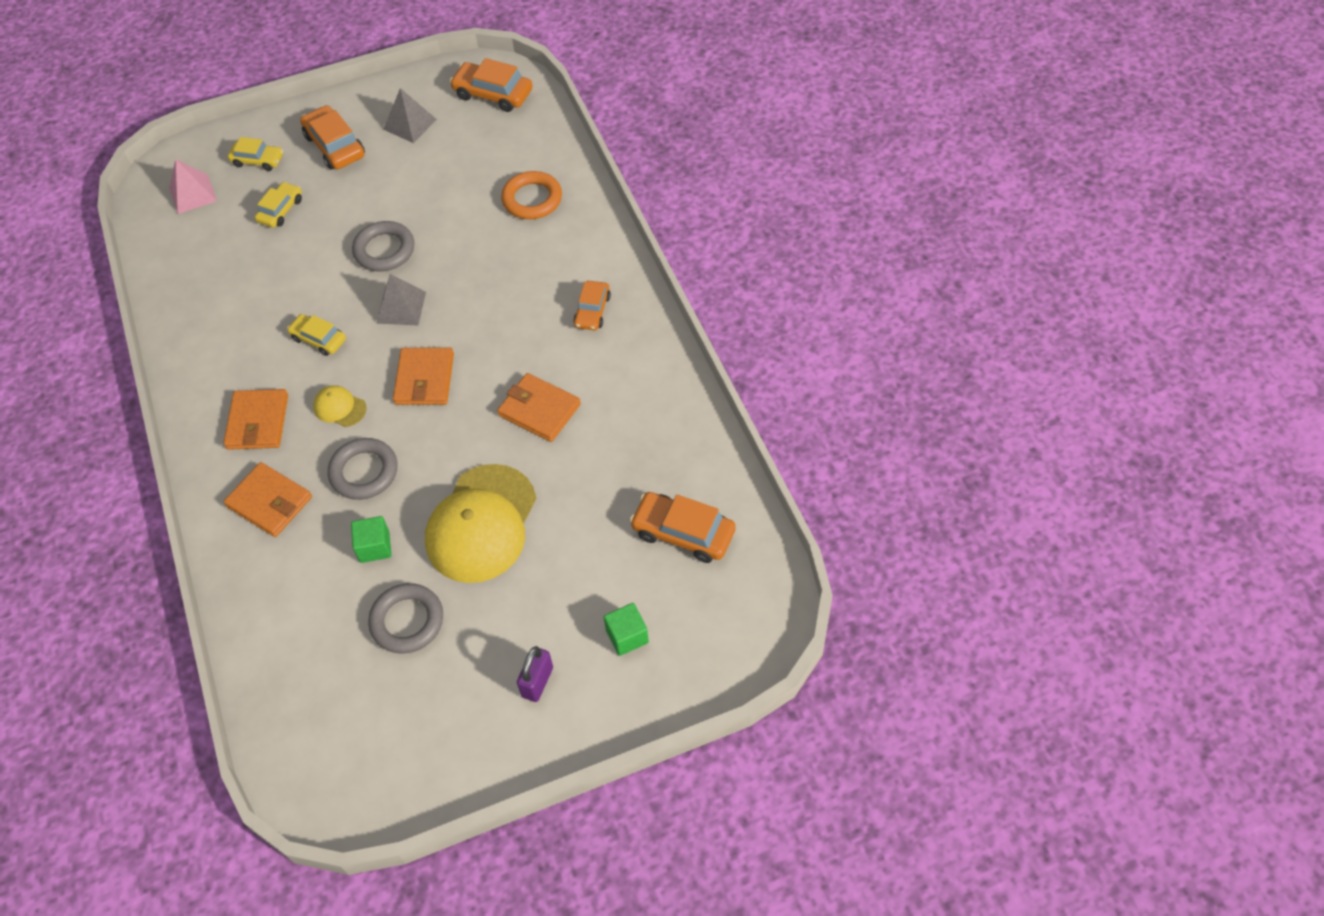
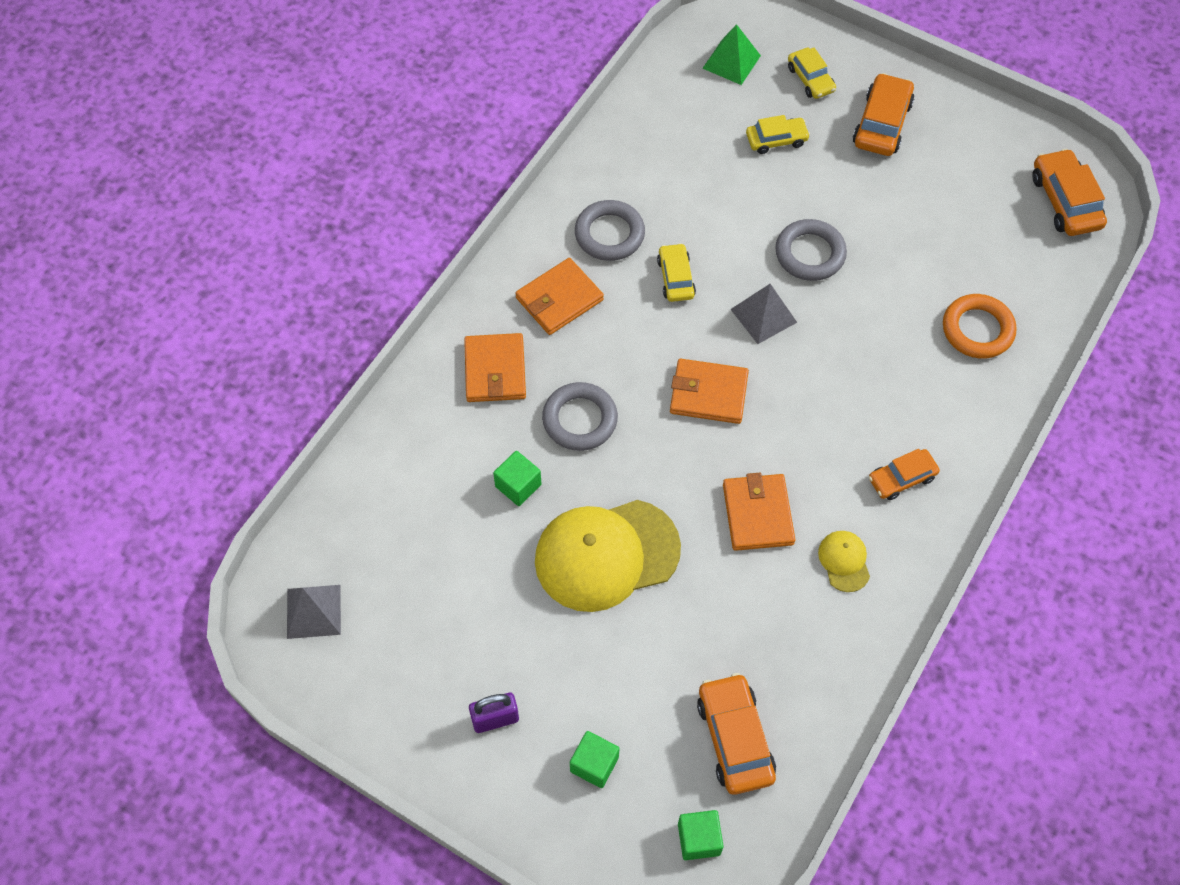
camera: 50 degrees right, 5 degrees up
pink pyramid [169,159,217,214] -> green pyramid [702,24,761,85]
yellow cap [313,385,367,427] -> yellow cap moved to [818,531,870,592]
grey ring [368,583,443,654] -> grey ring moved to [575,200,645,261]
grey pyramid [383,88,437,143] -> grey pyramid moved to [287,585,341,639]
orange wallet [393,348,454,405] -> orange wallet turned 45 degrees clockwise [670,359,749,424]
none -> green cube [678,810,724,860]

